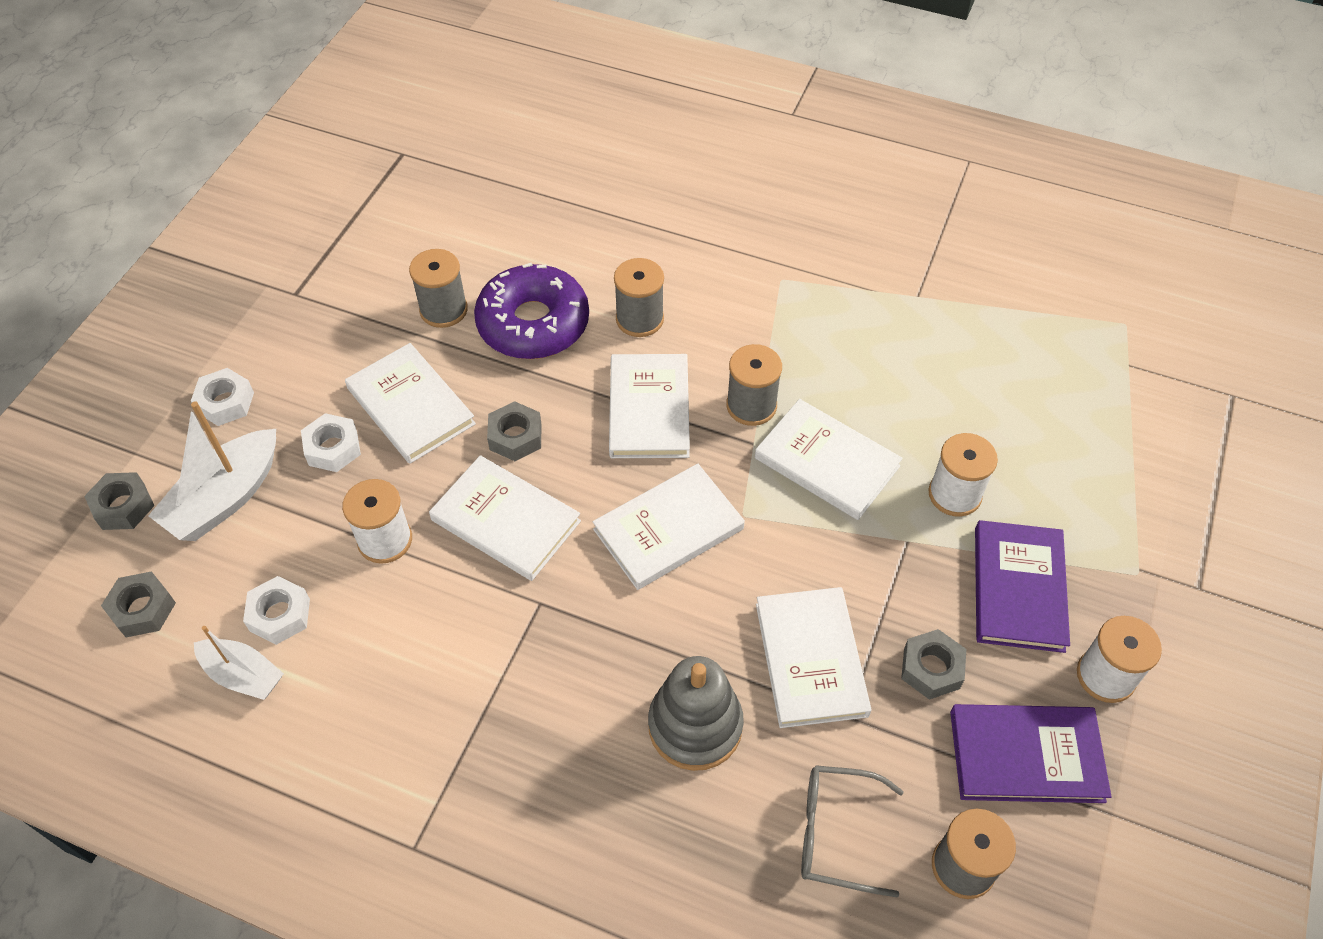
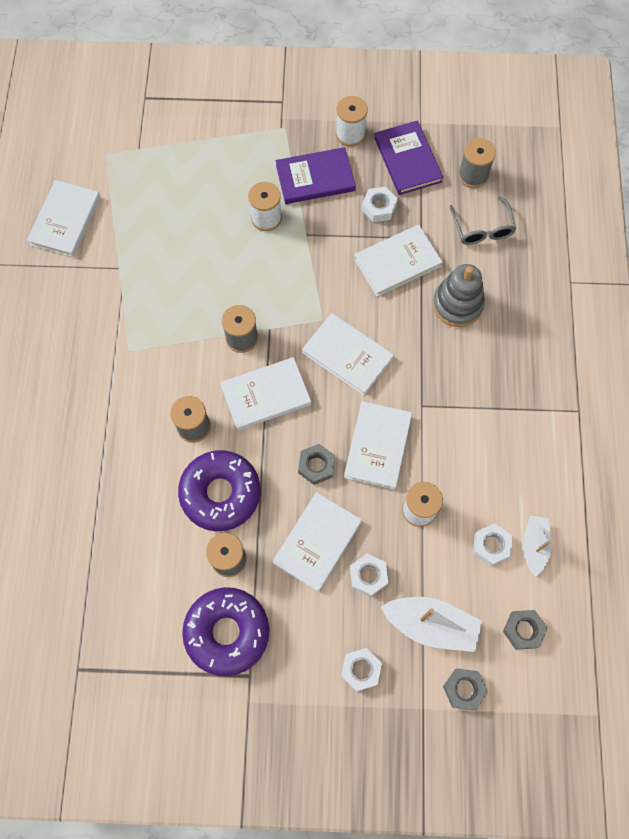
camera: 110 degrees left, 15 degrees up
white book [755,399,903,520] -> white book moved to [27,180,101,257]
grey nut [901,629,966,700] -> white nut [362,187,397,222]
none -> purple donut [182,587,269,676]

